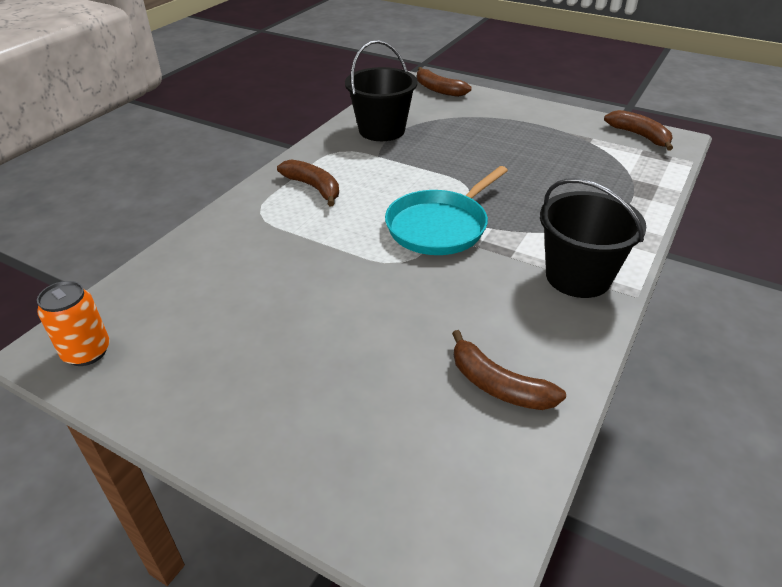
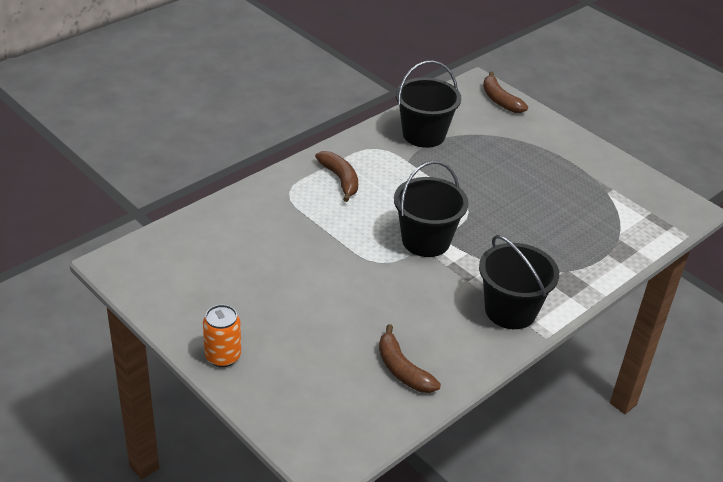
camera: 15 degrees right, 0 degrees up
orange can [37,281,110,366] -> orange can moved to [203,304,241,367]
turquoise pan [385,166,508,255] -> black bucket [394,161,469,257]
brown banana [604,110,673,150] -> none

